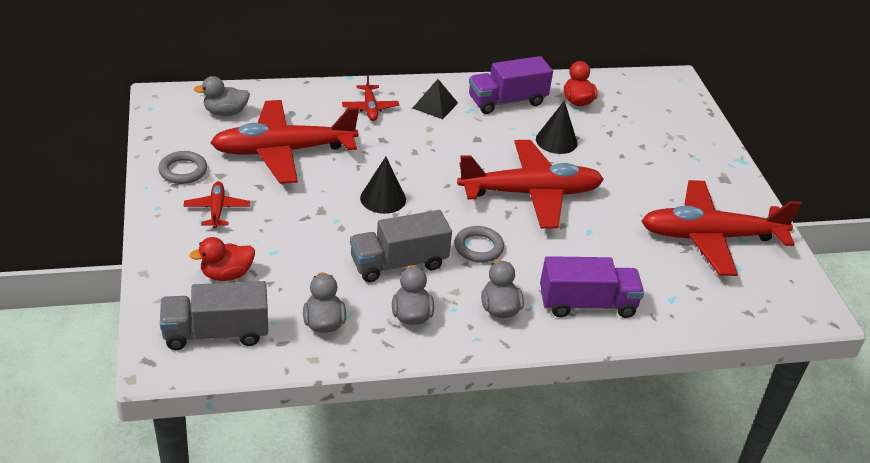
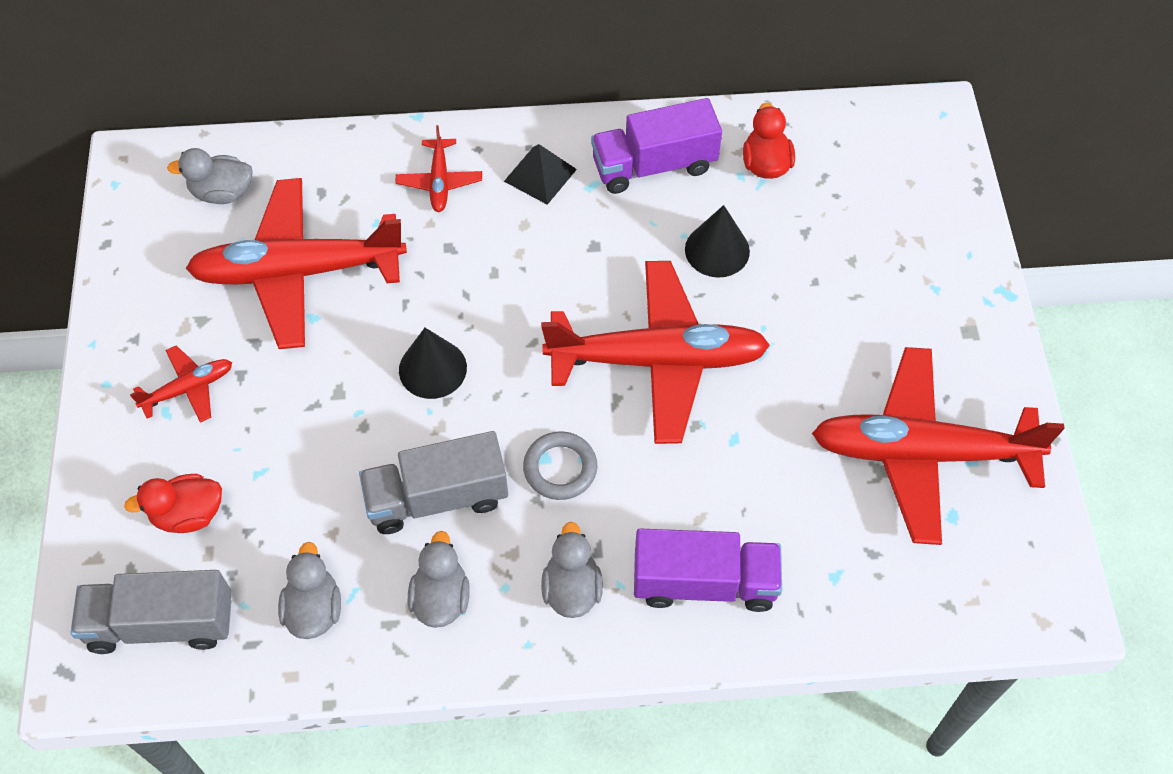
camera: 10 degrees right, 20 degrees up
grey ring [158,151,207,184] -> none
red plane [184,181,250,229] -> red plane turned 60 degrees clockwise [130,345,232,423]

